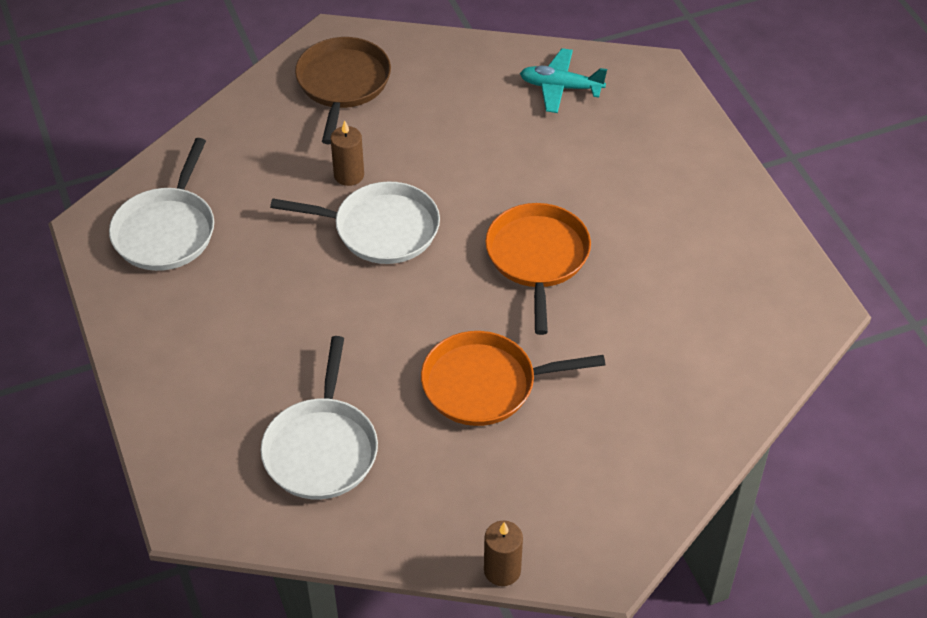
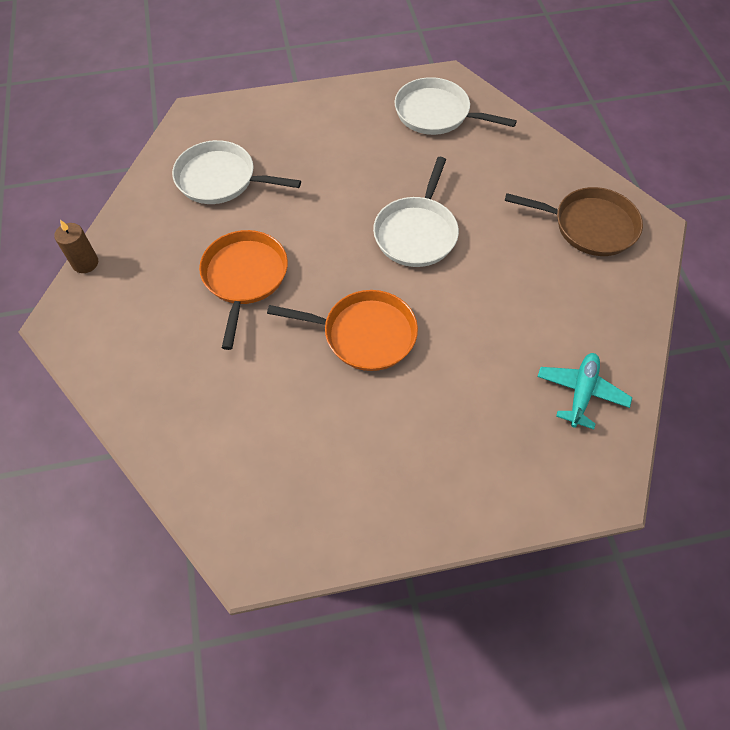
camera: 100 degrees right, 10 degrees up
brown candle [330,120,364,186] -> none

